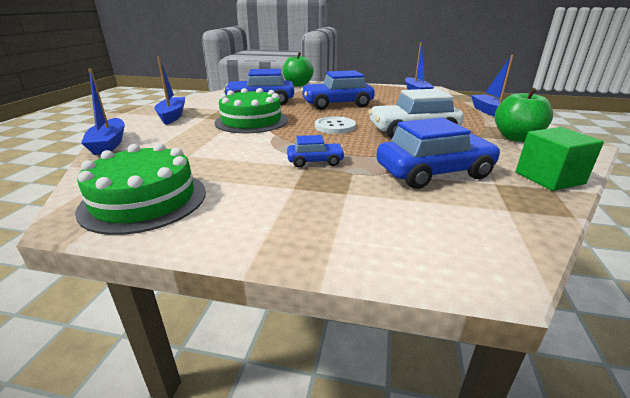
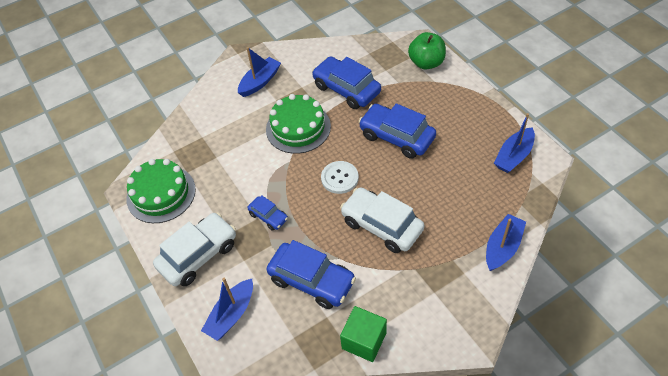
camera: 50 degrees right, 25 degrees up
blue boat [81,69,125,155] -> blue boat moved to [201,278,253,341]
green apple [495,88,553,142] -> none
none -> white car [153,212,236,286]

